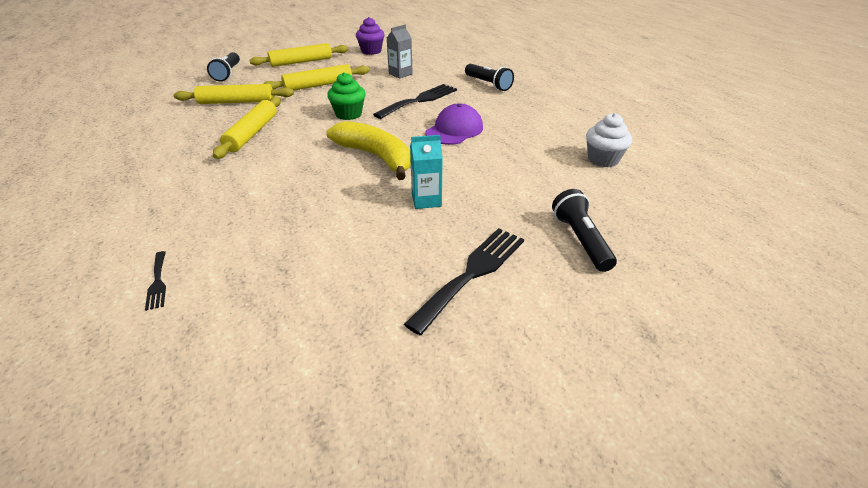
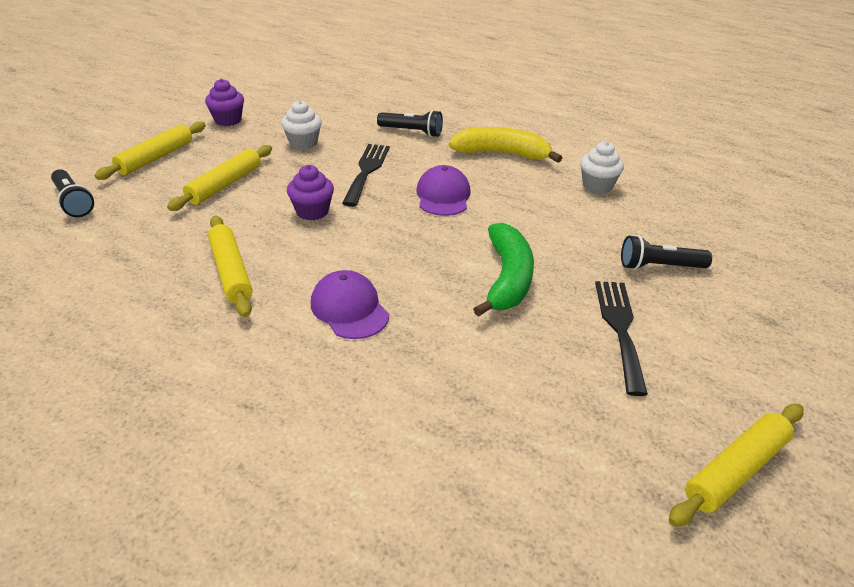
camera: 35 degrees left, 0 degrees up
black fork [145,251,166,311] -> none
yellow rolling pin [174,84,294,104] -> yellow rolling pin moved to [669,404,803,527]
yellow banana [326,121,411,180] -> yellow banana moved to [449,127,562,163]
green cupcake [327,72,366,120] -> purple cupcake [287,165,334,220]
grey carton [387,25,413,78] -> white cupcake [281,100,322,150]
turquoise carton [410,135,443,209] -> green banana [473,223,534,317]
black flashlight [552,189,617,272] -> black flashlight turned 45 degrees counterclockwise [621,235,712,270]
none -> purple cap [311,270,389,339]

